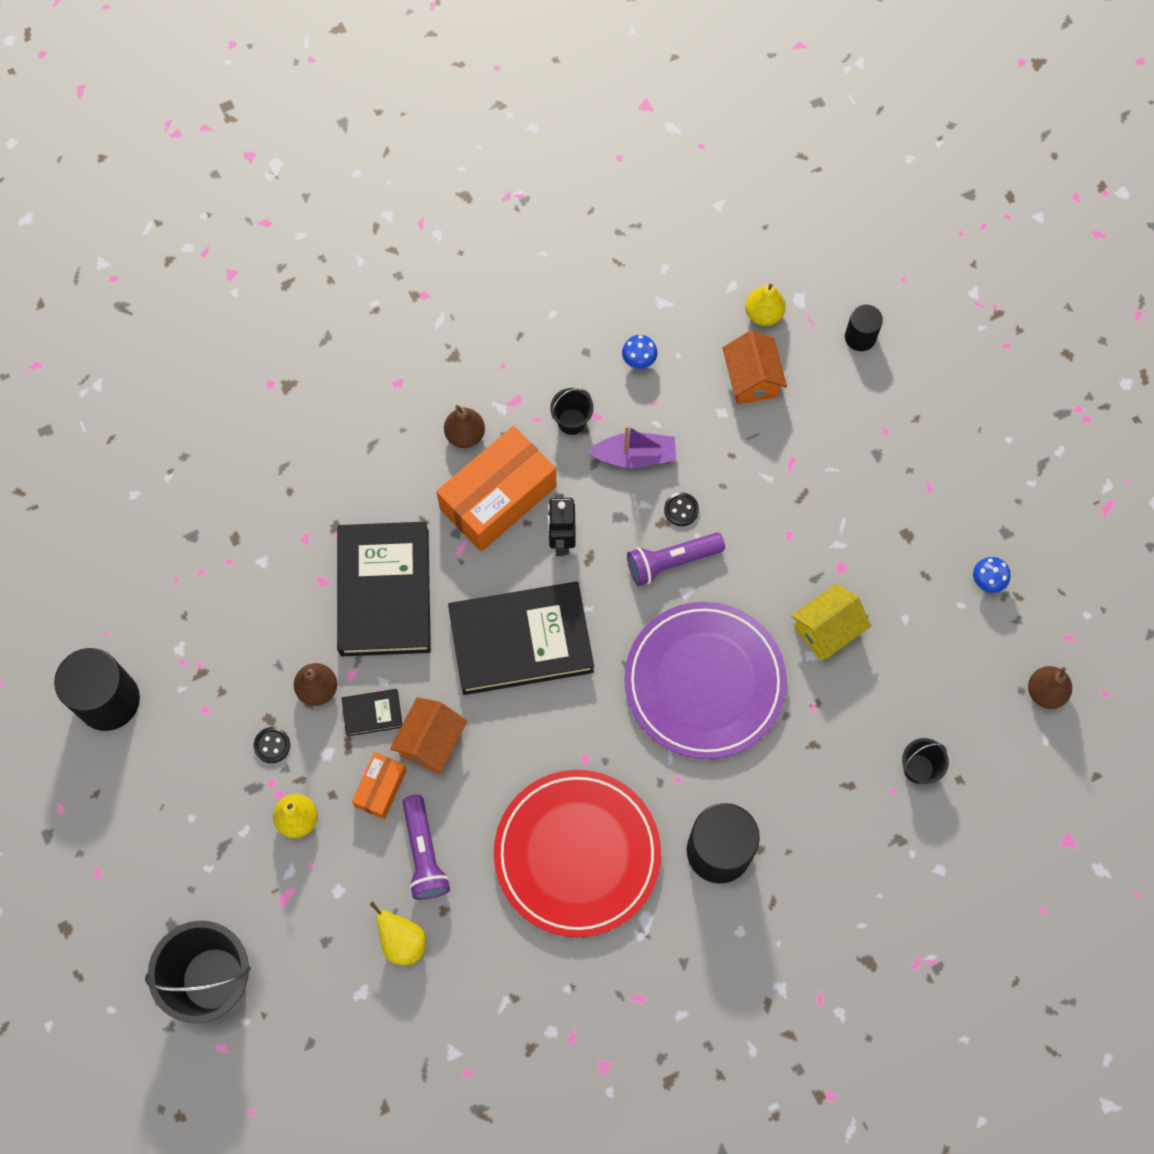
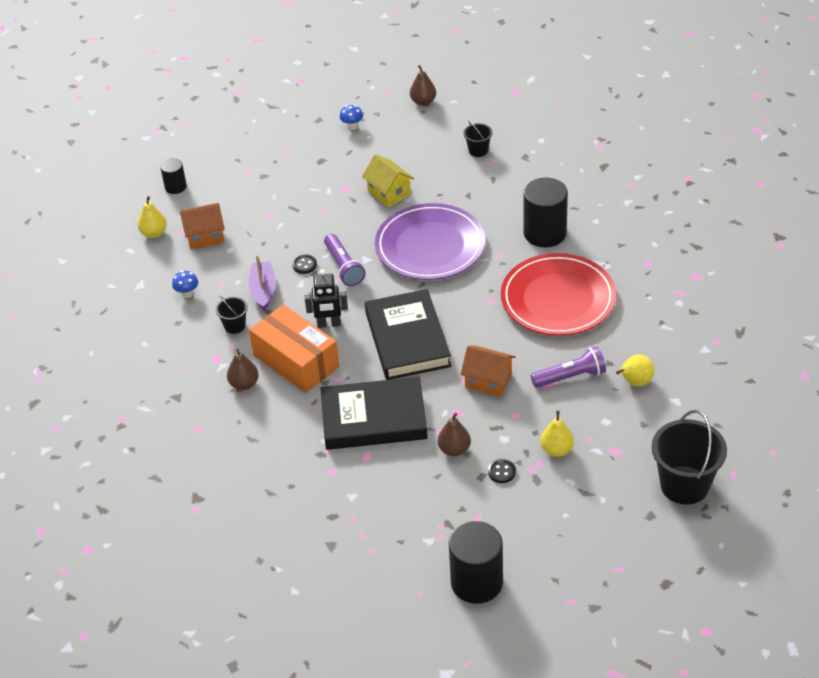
camera: 90 degrees left, 25 degrees down
black book [341,689,402,736] -> none
orange box [352,752,407,819] -> none

